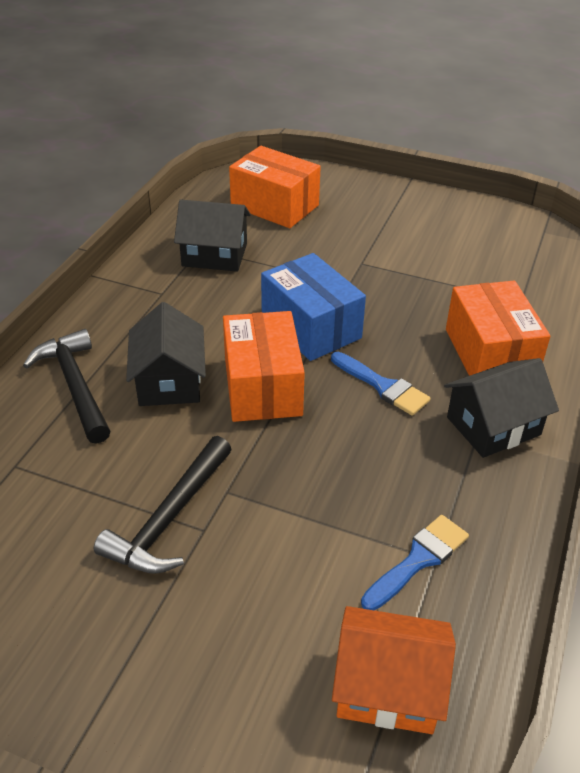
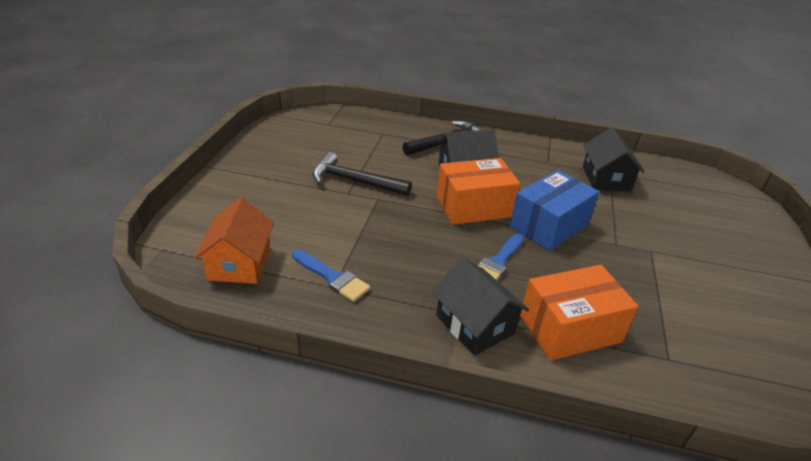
camera: 80 degrees right, 5 degrees down
orange box [229,146,321,228] -> none

